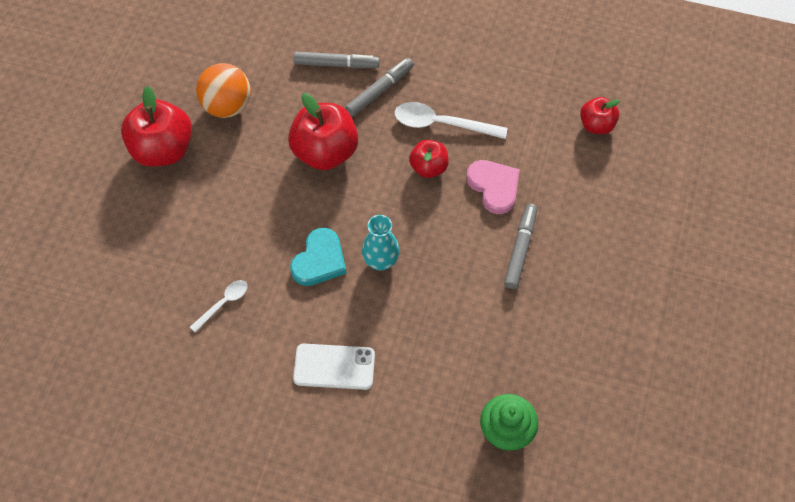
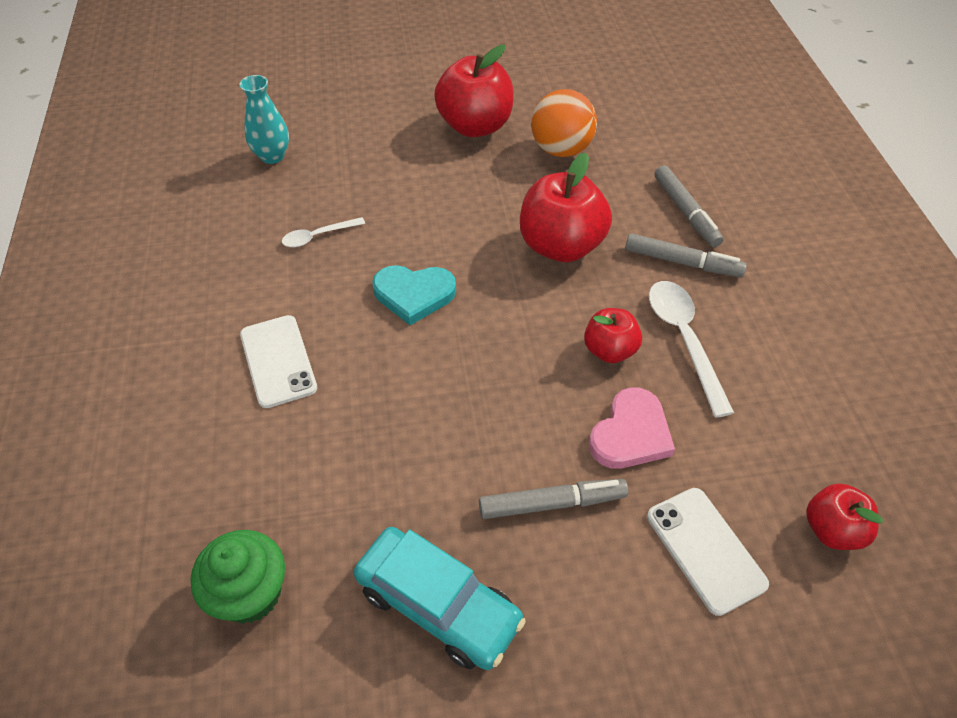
camera: 65 degrees right, 10 degrees down
white spoon [190,280,247,332] -> white spoon turned 135 degrees clockwise [282,217,365,247]
turquoise vase [362,215,400,270] -> turquoise vase moved to [239,75,289,164]
none -> turquoise car [354,527,526,670]
none -> white phone [647,488,769,616]

